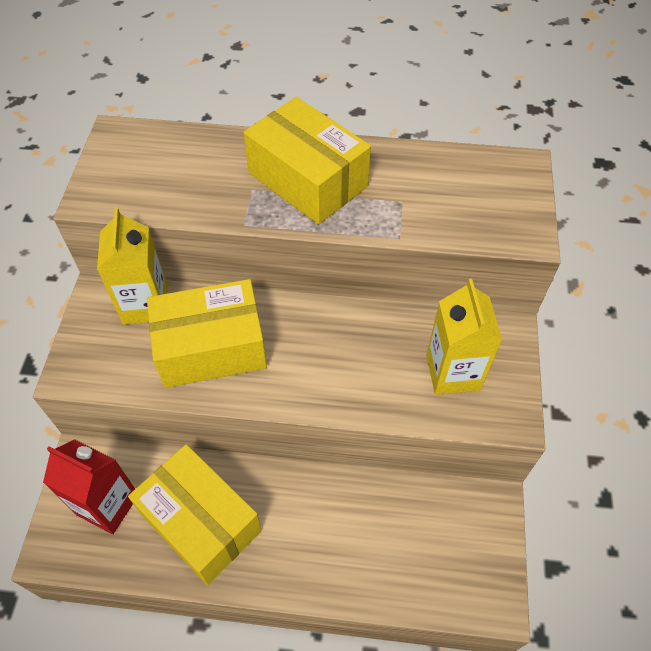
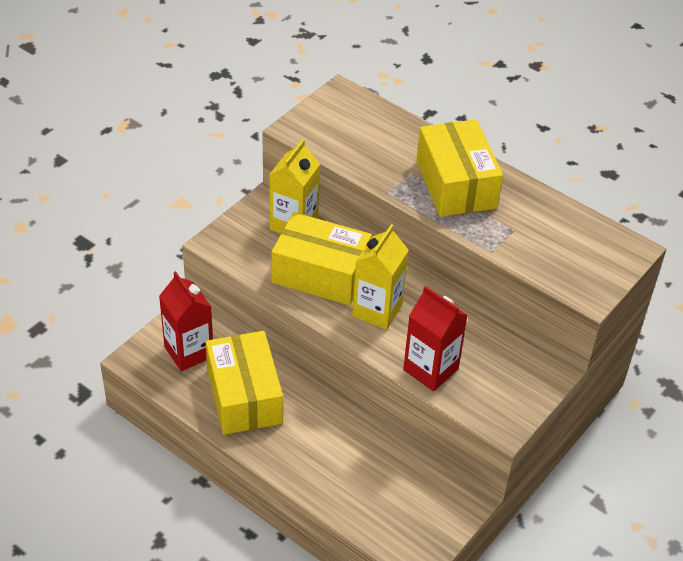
camera: 30 degrees right, 10 degrees down
yellow carton [426,279,502,395] -> yellow carton moved to [352,224,409,330]
none -> red carton [403,286,468,391]

